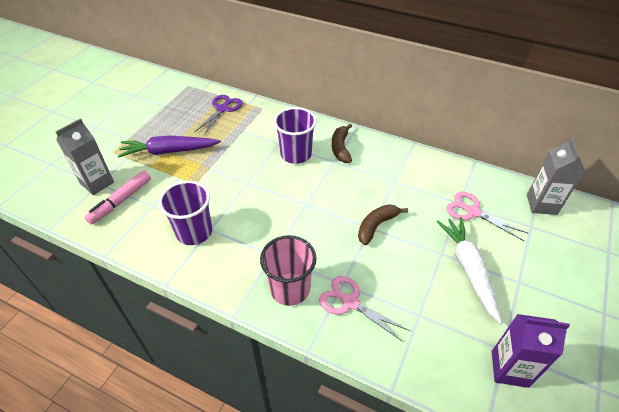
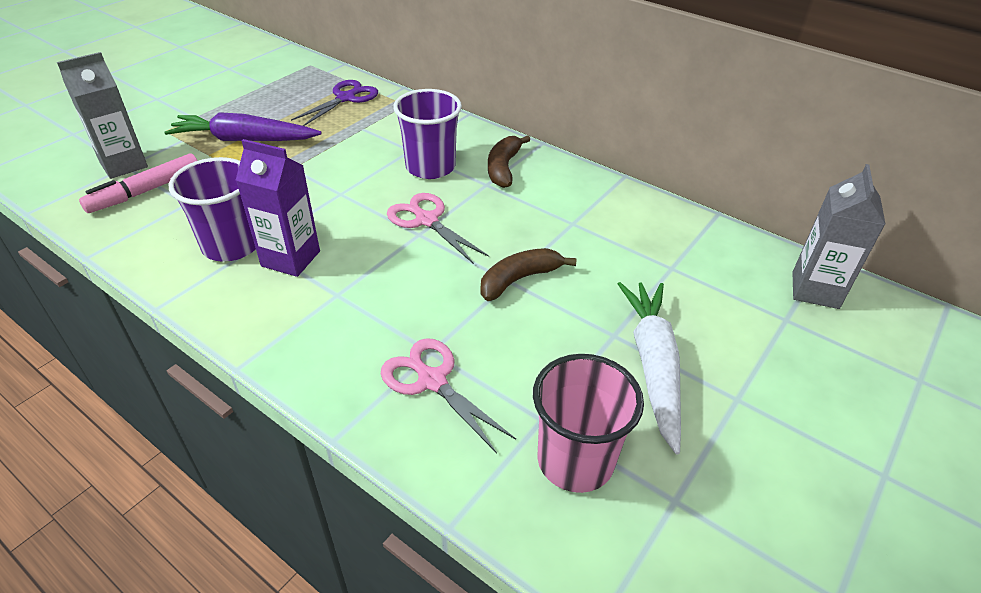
camera: 10 degrees right, 5 degrees down
pink cup [260,235,317,306] -> pink cup moved to [533,354,644,493]
pink scissors [446,192,527,241] -> pink scissors moved to [387,193,489,264]
purple carton [492,314,570,388] -> purple carton moved to [236,139,320,277]

